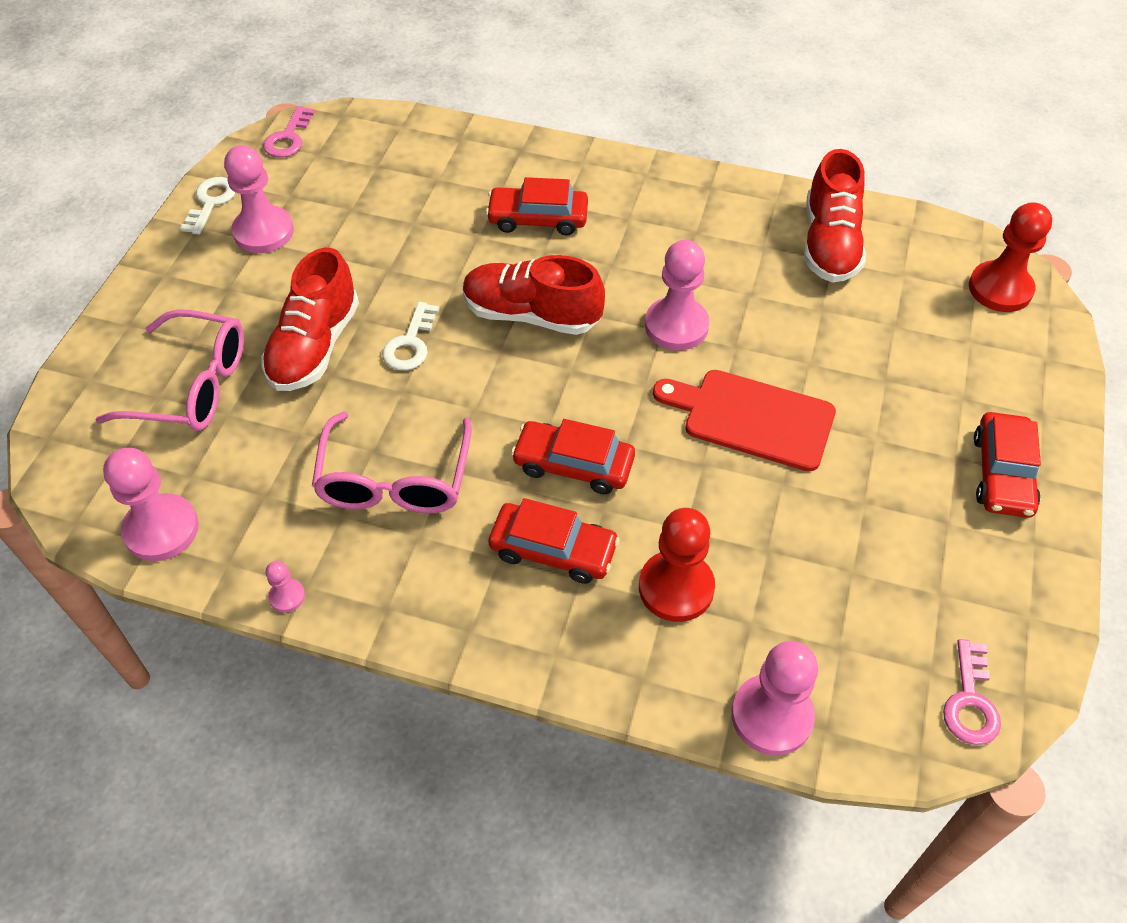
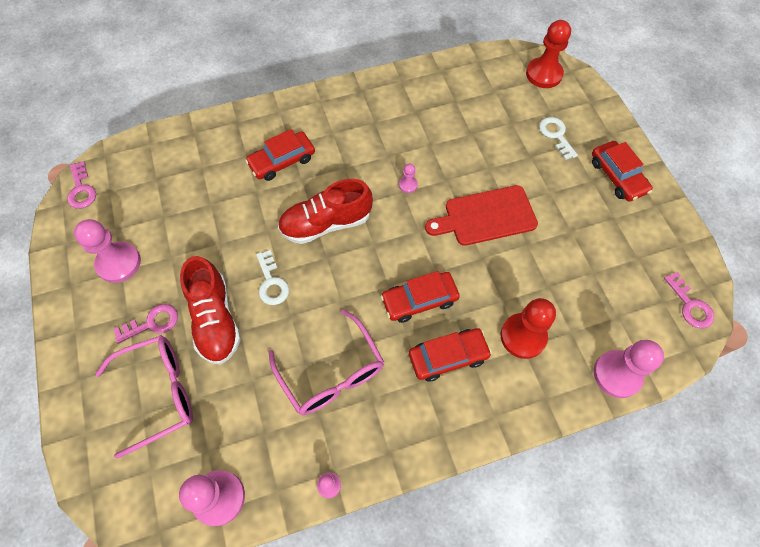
camera: 35 degrees left, 10 degrees up
white key [180,177,236,234] -> white key moved to [539,117,578,160]
pink pawn [645,240,710,350] -> pink pawn [399,164,418,193], size x0.47
red shoe [804,149,866,283] -> none
none -> pink key [113,304,178,344]

